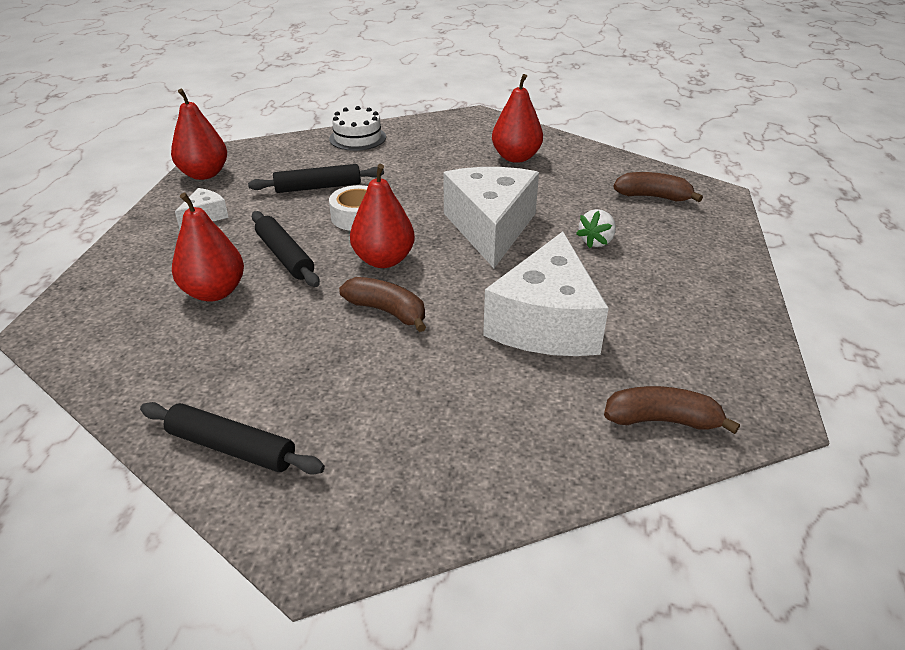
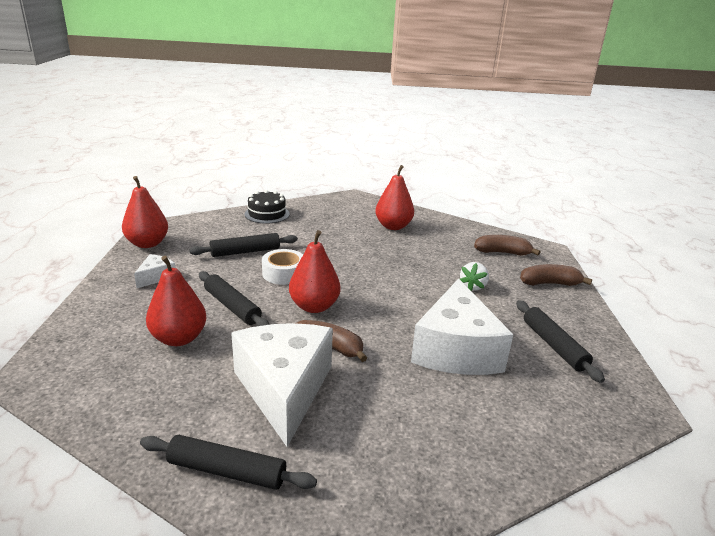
camera: 10 degrees left, 10 degrees down
white cake [329,106,386,151] -> black cake [245,190,290,224]
white cheese [443,167,539,268] -> white cheese moved to [231,323,333,447]
brown banana [604,386,740,434] -> brown banana moved to [520,264,592,286]
none -> black rolling pin [516,300,605,383]

